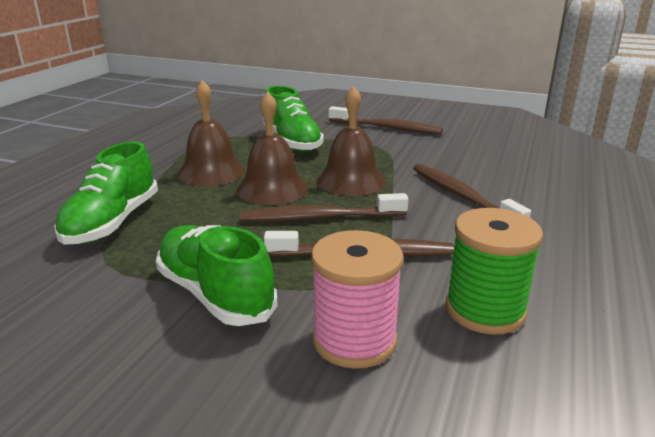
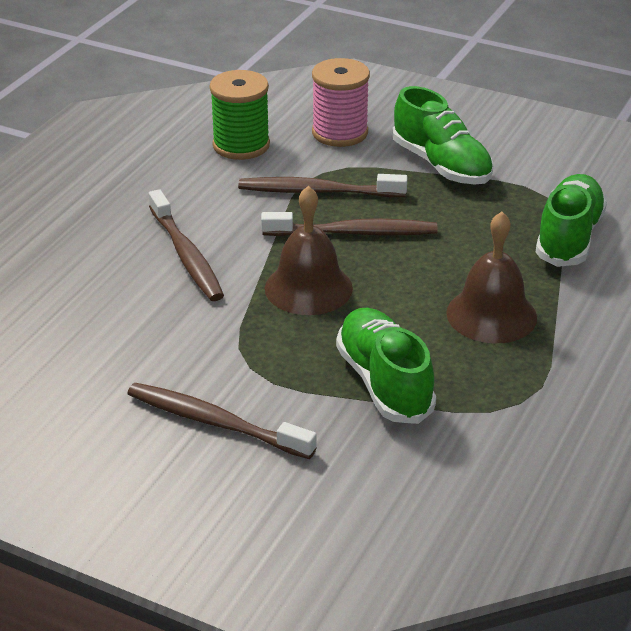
camera: 175 degrees left, 10 degrees up
brown bell [236,92,308,205] -> none

